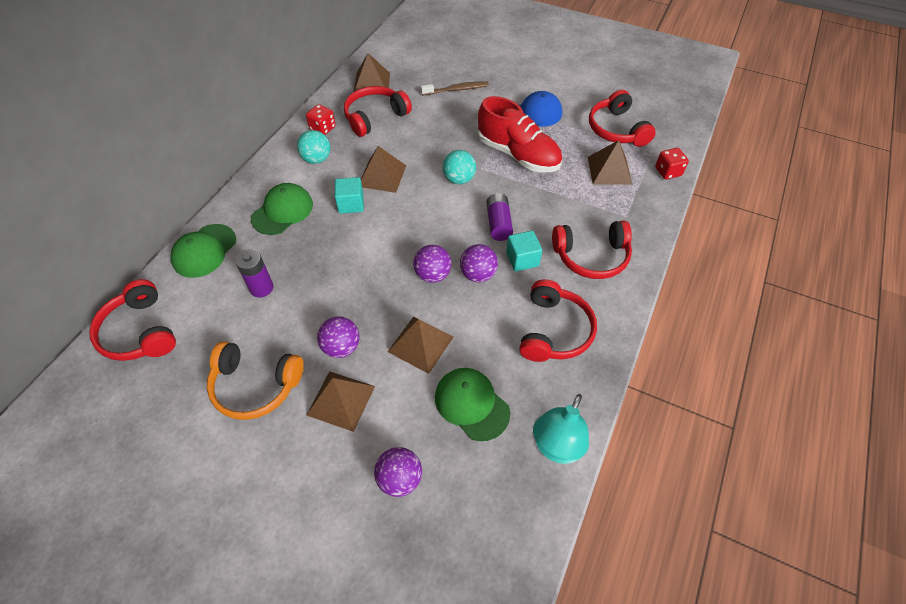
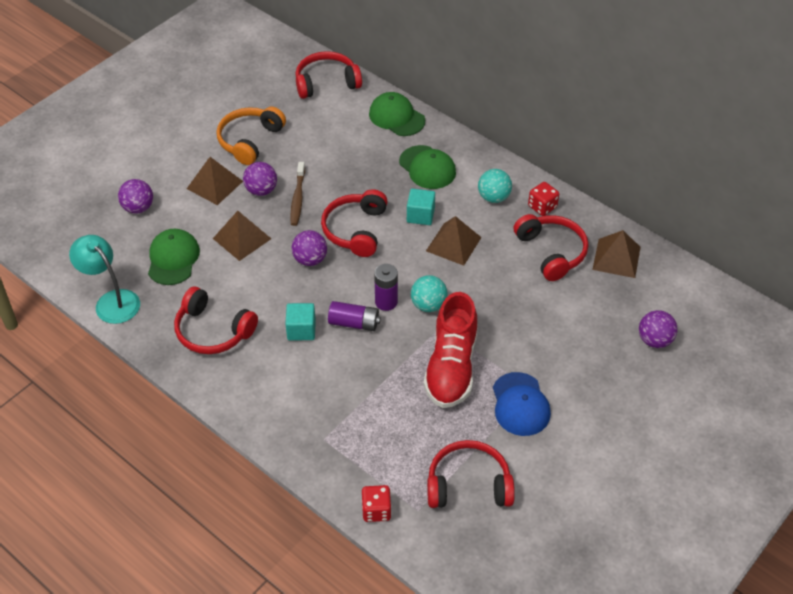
camera: 105 degrees right, 5 degrees down
purple battery [235,249,274,297] -> purple battery moved to [374,264,398,311]
brown toothbrush [421,81,489,96] -> brown toothbrush moved to [290,162,305,226]
green cap [435,368,510,441] -> green cap turned 60 degrees counterclockwise [148,229,200,285]
purple ball [460,244,498,282] -> purple ball moved to [639,310,678,348]
red shoe [478,96,562,173] -> red shoe turned 45 degrees counterclockwise [424,292,478,408]
red headphones [552,221,632,279] -> red headphones moved to [321,189,388,257]
brown pyramid [588,140,632,184] -> none

